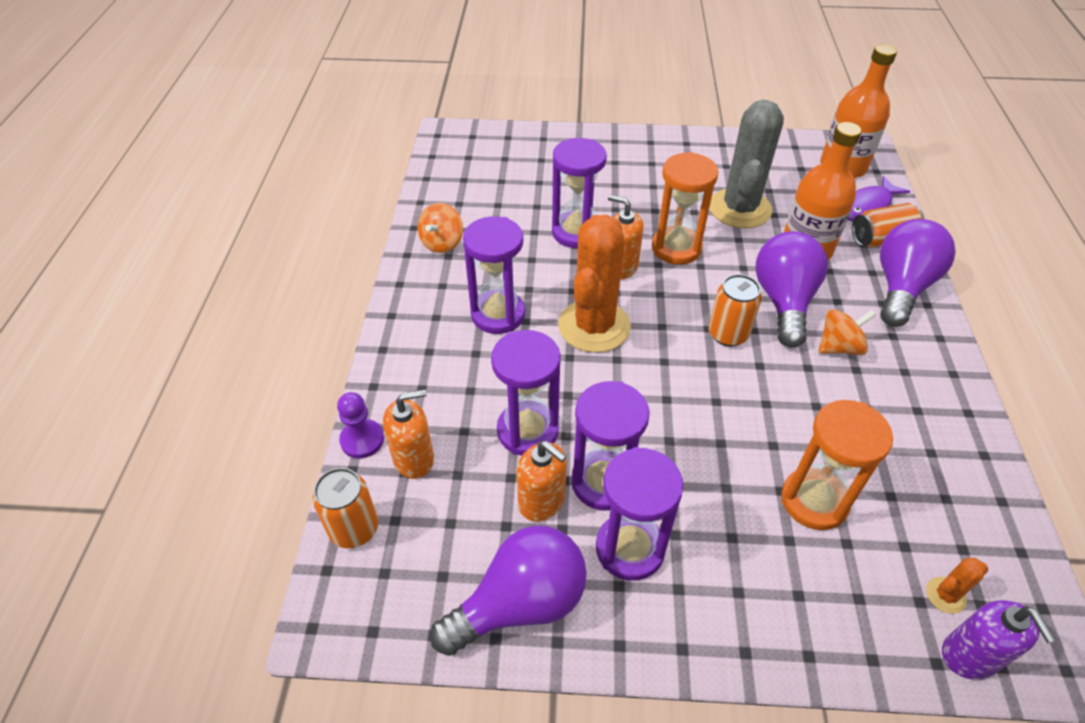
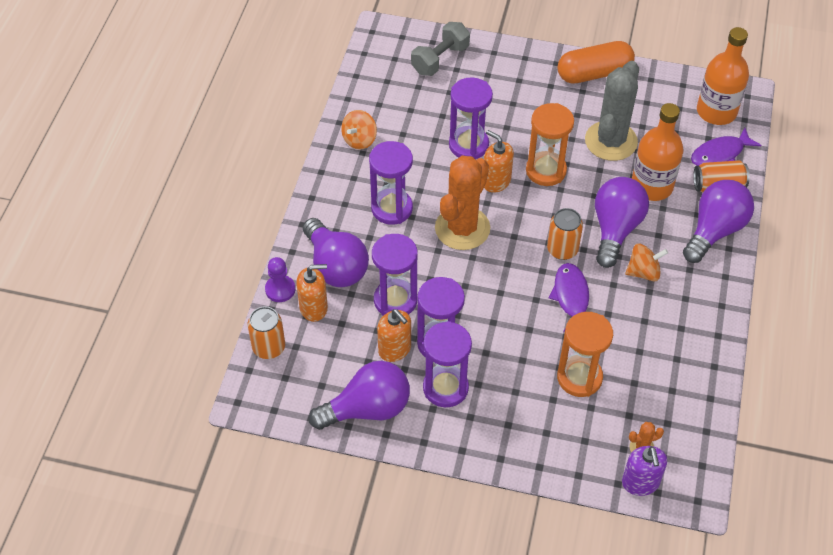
camera: 10 degrees right, 5 degrees up
none -> purple light bulb [303,218,369,287]
none -> grey dumbbell [411,22,470,76]
none -> purple fish [549,263,589,332]
none -> orange capsule [558,41,635,83]

